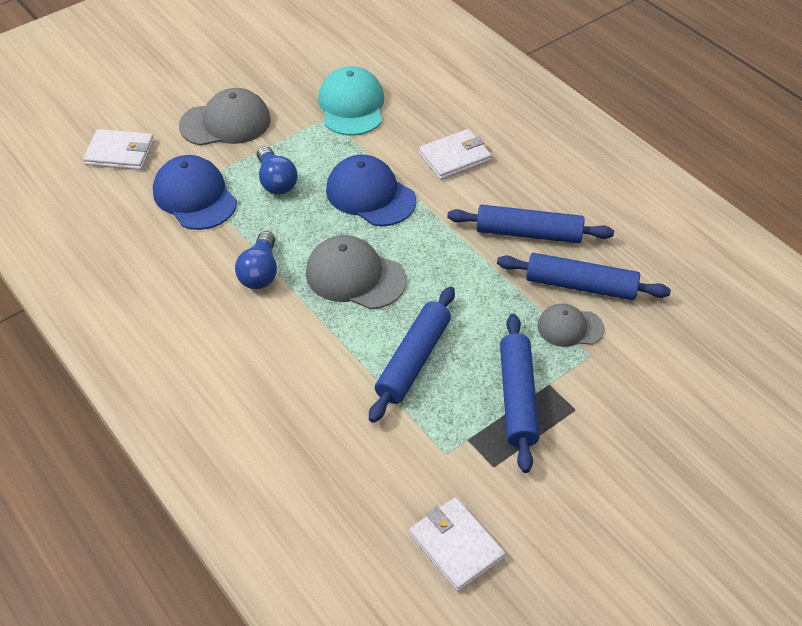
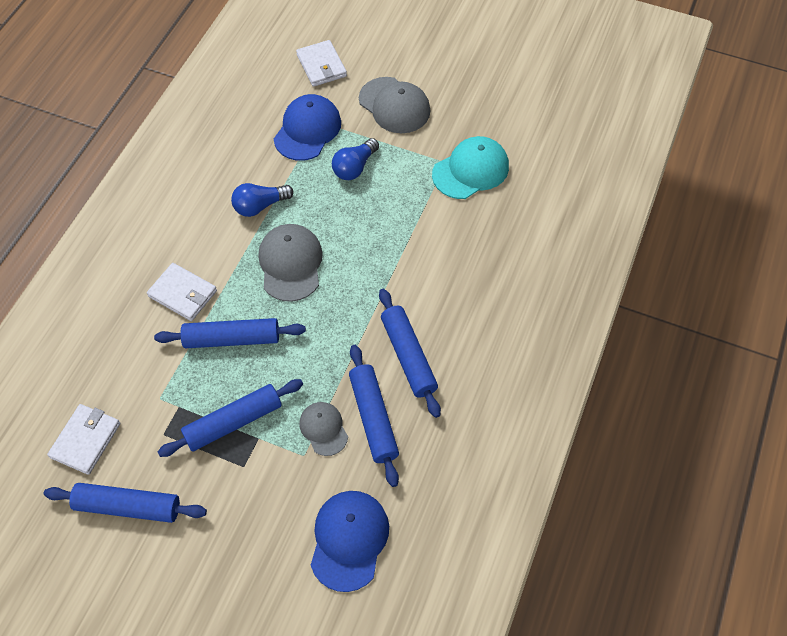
camera: 60 degrees right, 10 degrees up
blue cap [326,155,416,226] -> blue cap moved to [311,491,389,592]
white wallet [419,129,492,180] -> white wallet moved to [147,263,217,321]
none -> blue rolling pin [44,483,207,523]

